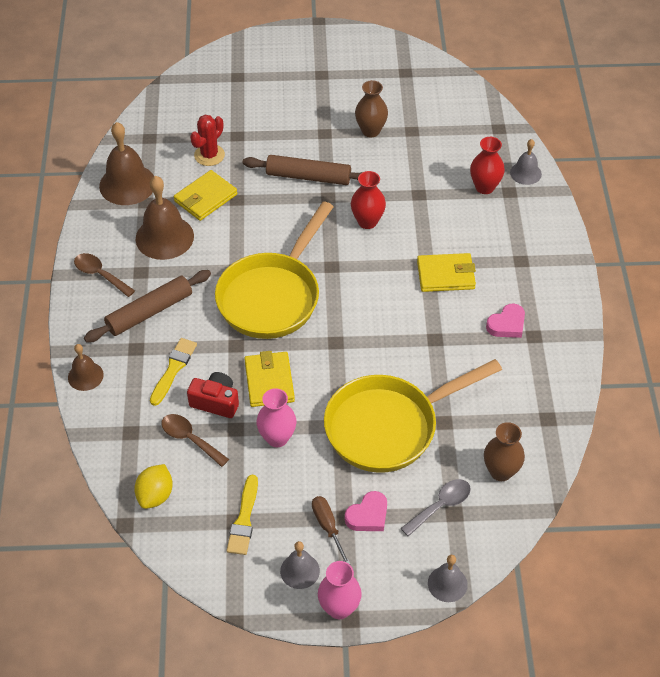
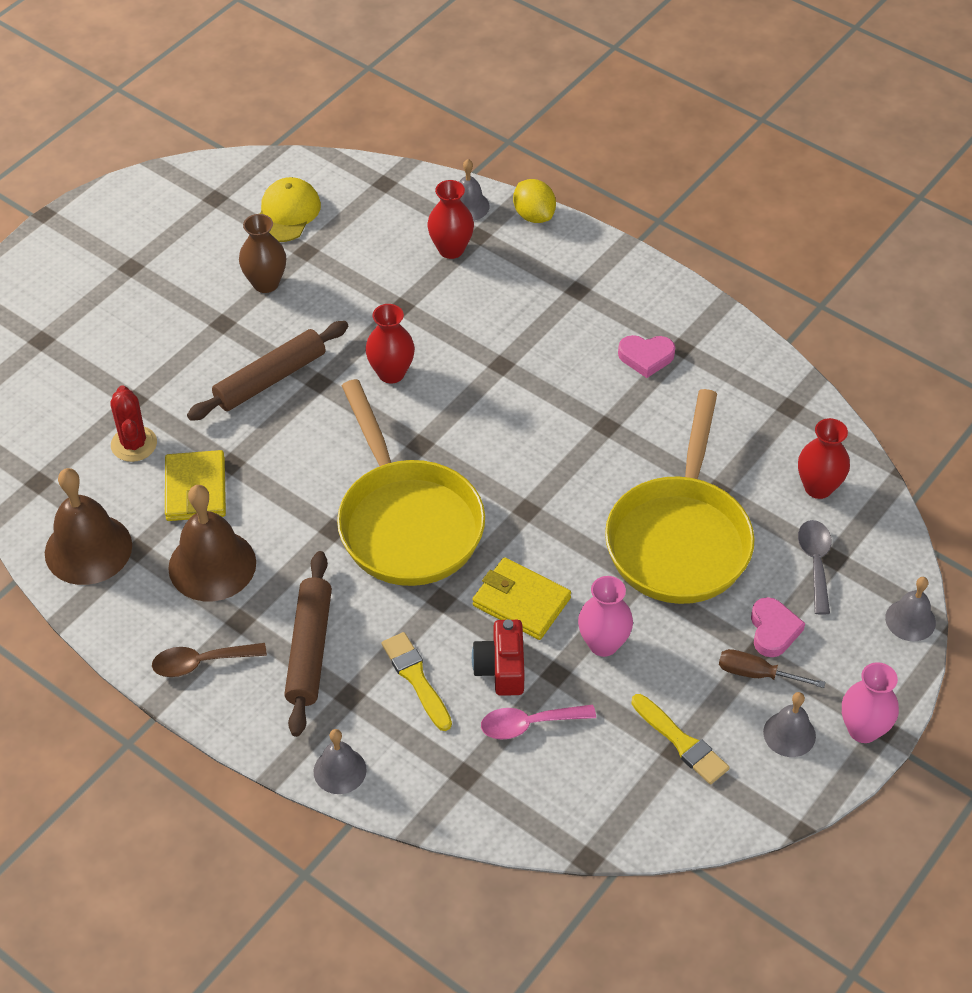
camera: 50 degrees left, 0 degrees up
brown bell [68,344,104,391] -> grey bell [314,729,367,794]
yellow lemon [134,464,173,509] -> yellow lemon moved to [513,179,556,223]
brown spoon [161,414,229,467] -> pink spoon [481,705,596,740]
red camera [187,372,239,418] -> red camera turned 60 degrees counterclockwise [472,619,525,696]
yellow wallet [417,253,476,292] -> none
brown vase [484,422,525,481] -> red vase [798,418,850,499]
pink heart [486,304,525,338] -> pink heart turned 90 degrees clockwise [618,335,675,378]
none -> yellow cap [260,177,321,242]

